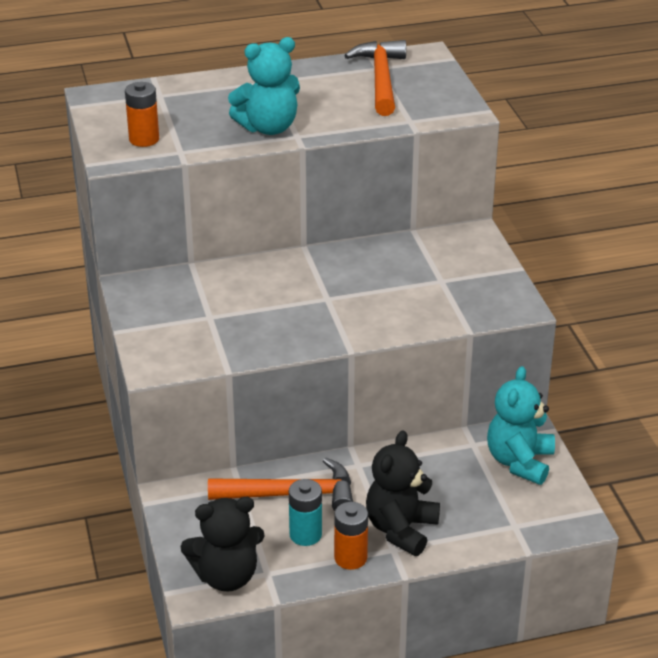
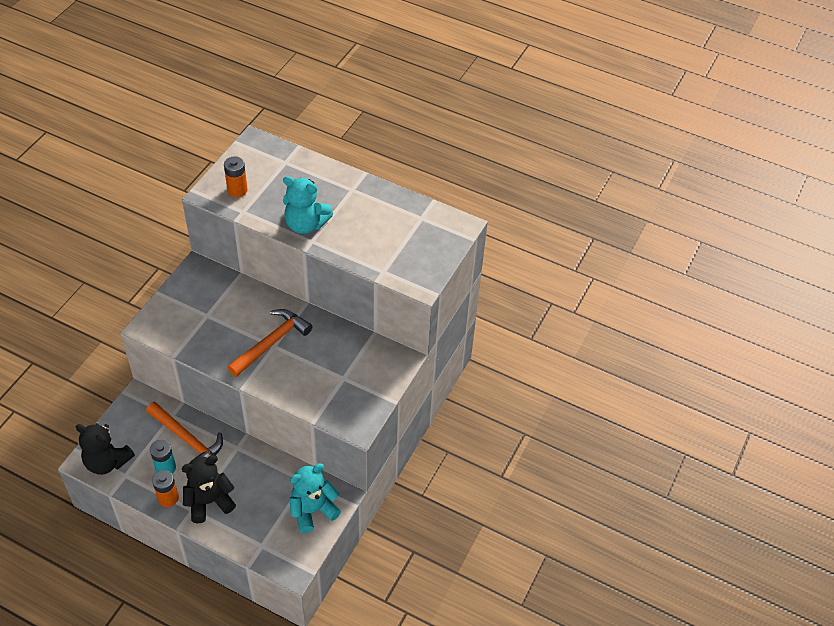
camera: 40 degrees right, 15 degrees up
orange hammer [344,40,406,116] -> orange hammer moved to [227,309,313,377]

